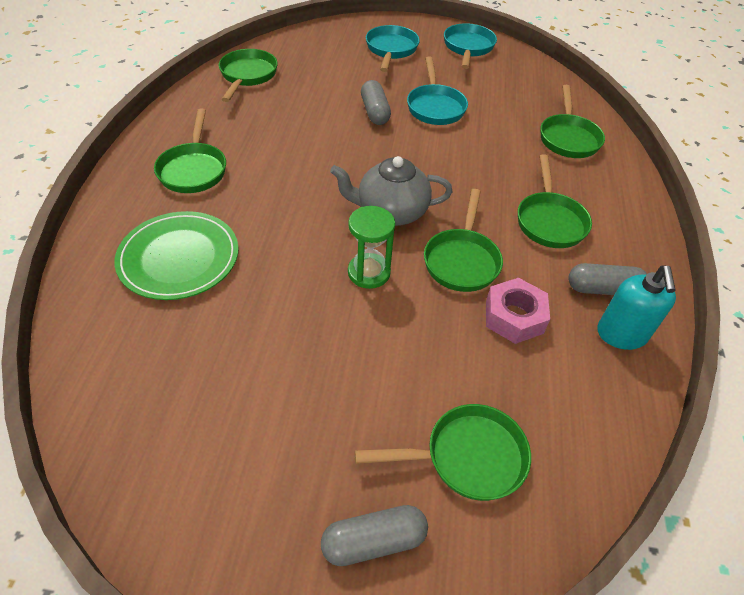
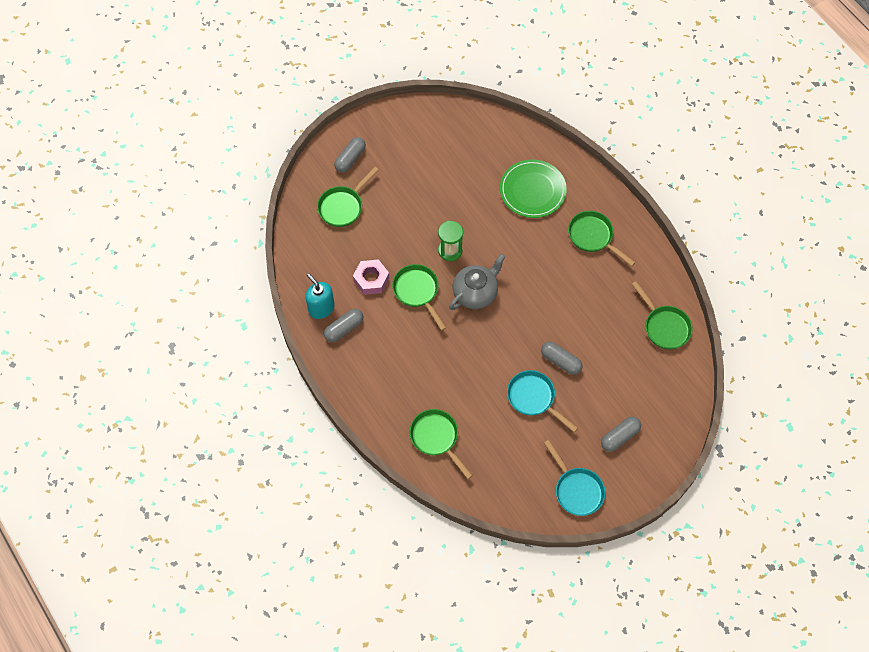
camera: 140 degrees right, 15 degrees up
turquoise pan [366,25,420,72] -> grey capsule [601,417,641,452]
green pan [518,154,592,248] -> none

